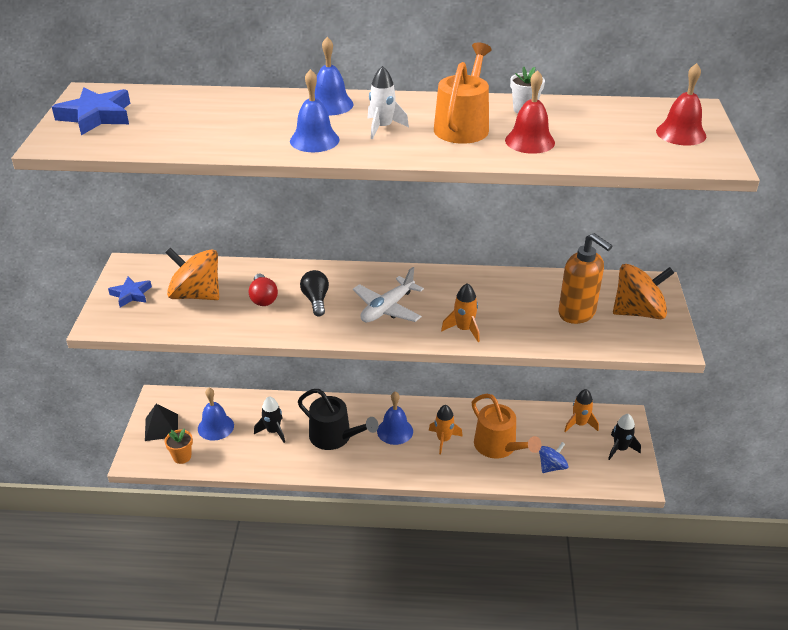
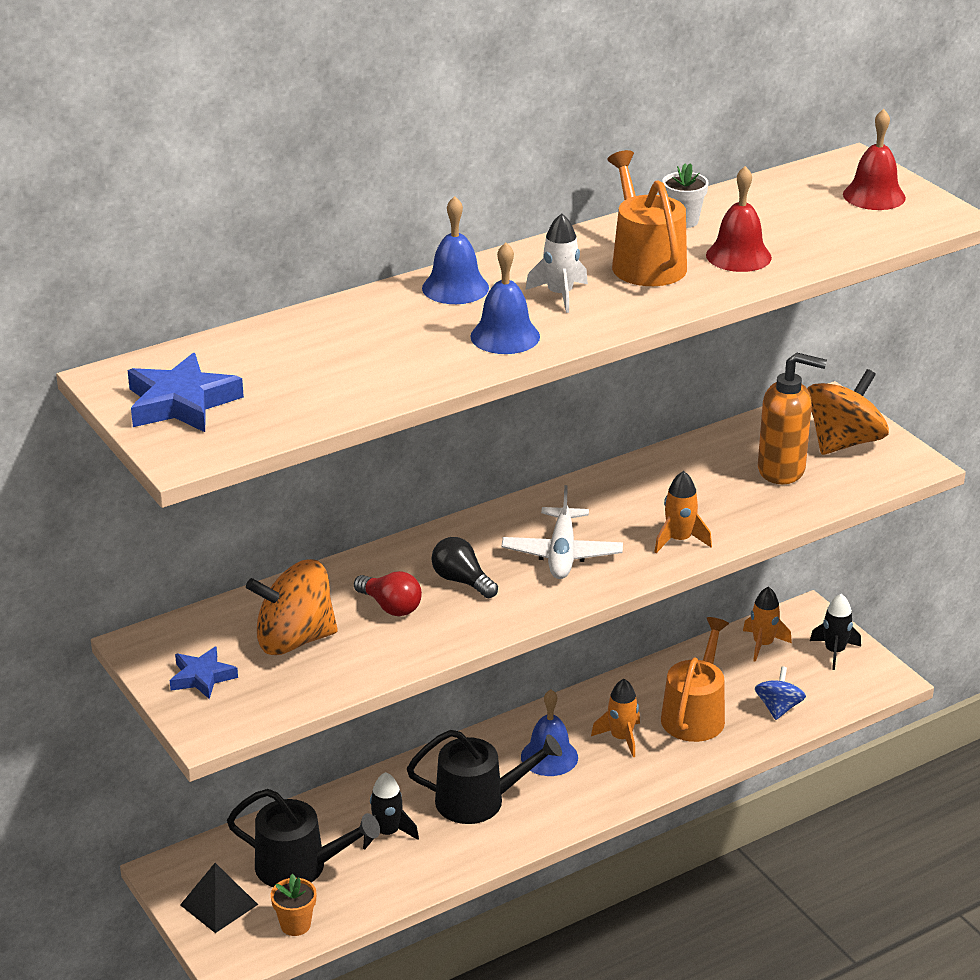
camera: 35 degrees left, 5 degrees down
blue bell [198,388,234,441] -> black watering can [227,789,380,887]
orange watering can [472,394,542,459] -> orange watering can turned 90 degrees counterclockwise [661,617,729,742]

